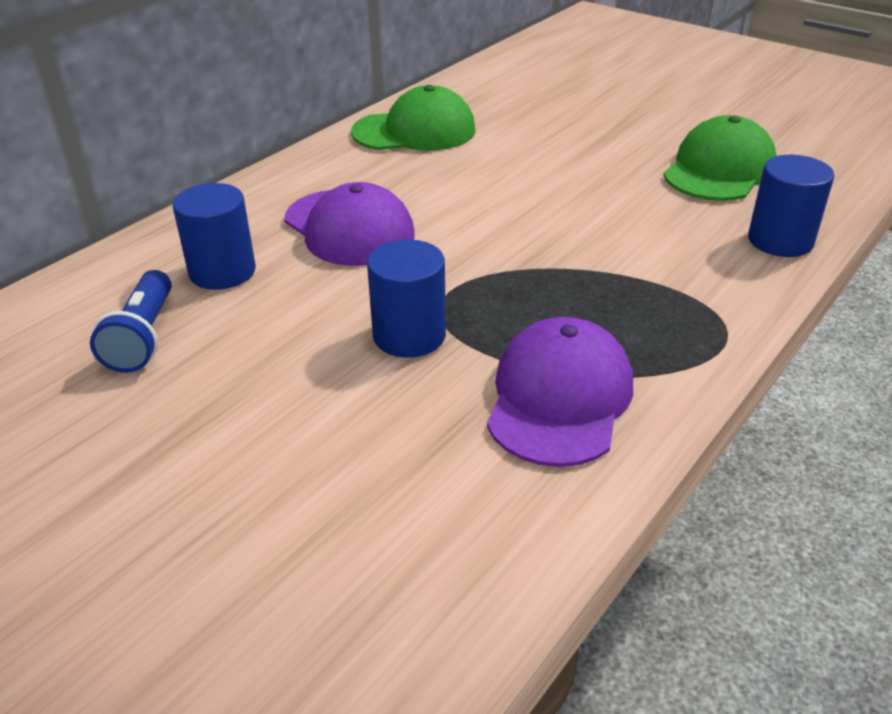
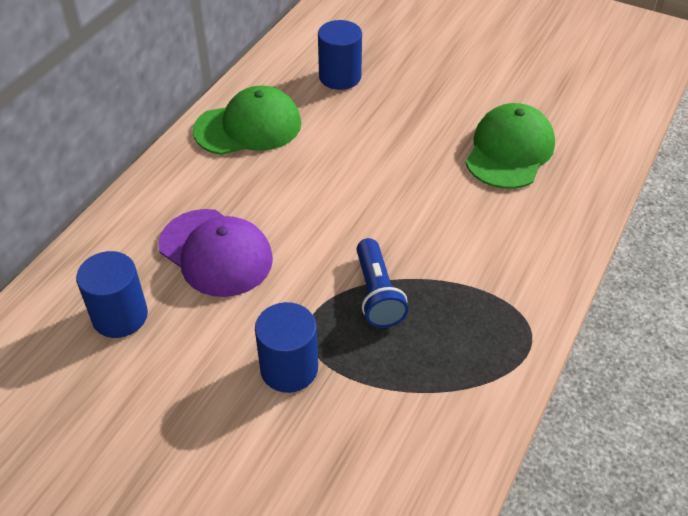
camera: 10 degrees left, 10 degrees up
blue flashlight [90,270,172,373] -> blue flashlight moved to [356,238,408,328]
purple cap [487,317,633,467] -> none
blue cylinder [748,155,835,257] -> blue cylinder moved to [318,20,362,90]

